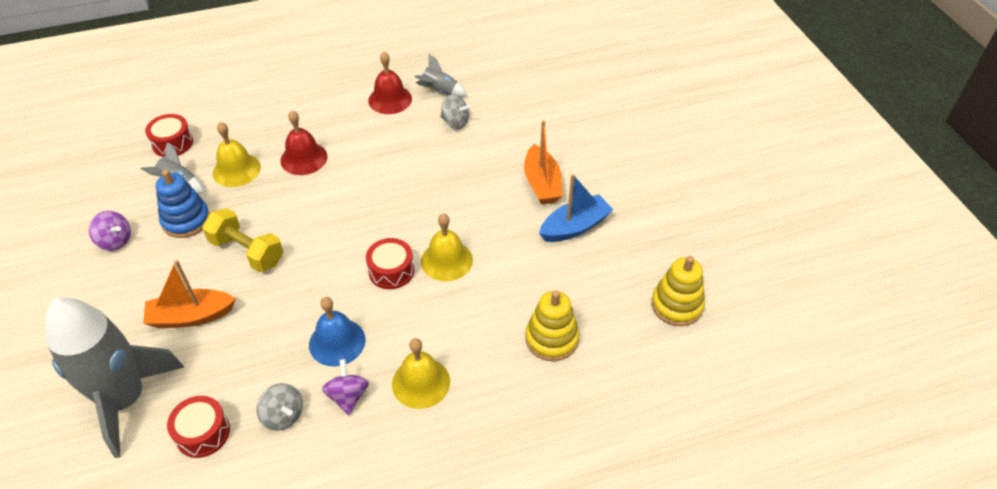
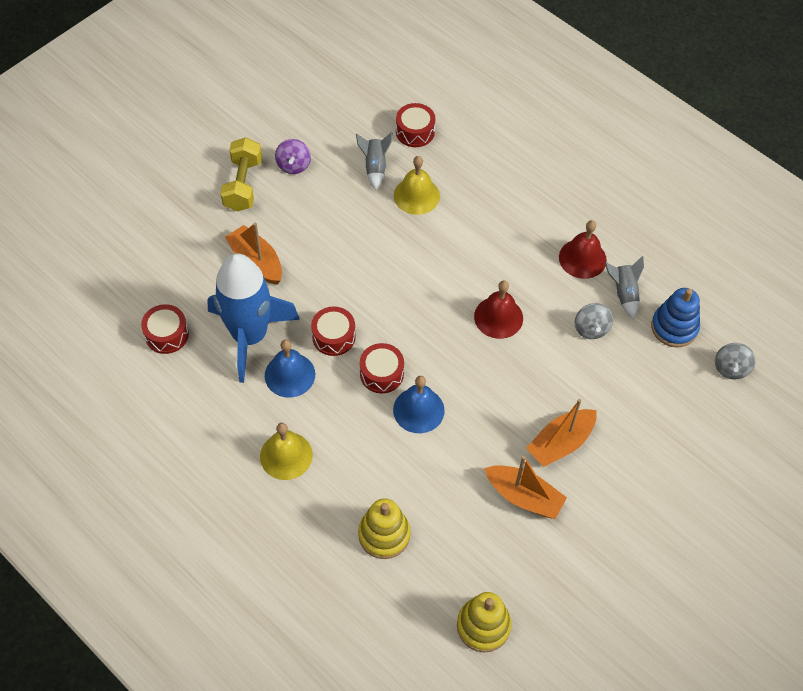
camera: 60 degrees right, 10 degrees up
grey rocket [45,297,184,458] -> none
blue stacking toy [156,170,210,238] -> blue stacking toy moved to [651,288,700,347]
yellow dumbbell [202,208,284,272] -> yellow dumbbell moved to [220,137,262,211]
grey spinning top [257,383,303,431] -> grey spinning top moved to [715,343,756,379]
red bell [280,111,327,175] -> red bell moved to [474,280,523,339]
purple spinning top [322,359,369,415] -> none
yellow bell [421,214,473,281] -> blue bell [393,376,445,433]
blue boat [539,174,614,242] -> orange boat [484,456,567,519]
none -> blue rocket [207,253,300,383]
none -> red drum [311,306,356,356]

